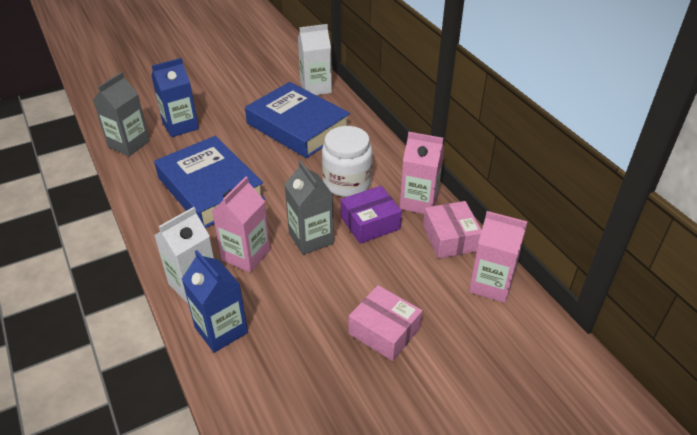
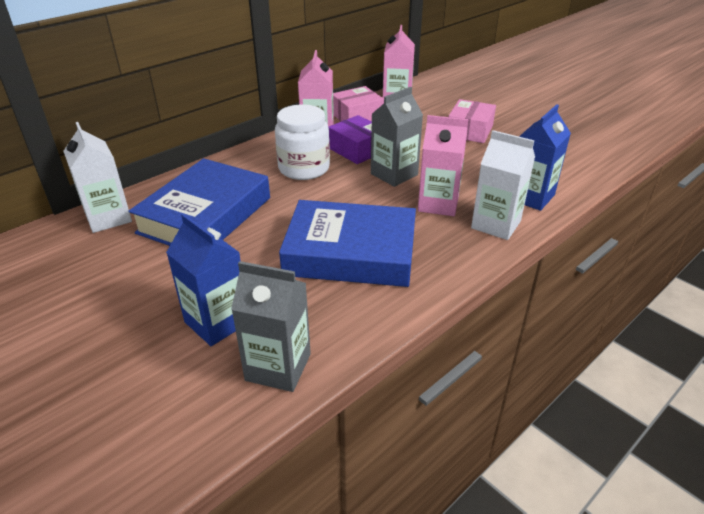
camera: 105 degrees left, 5 degrees down
blue book [154,136,265,228] -> blue book turned 60 degrees clockwise [279,200,416,287]

